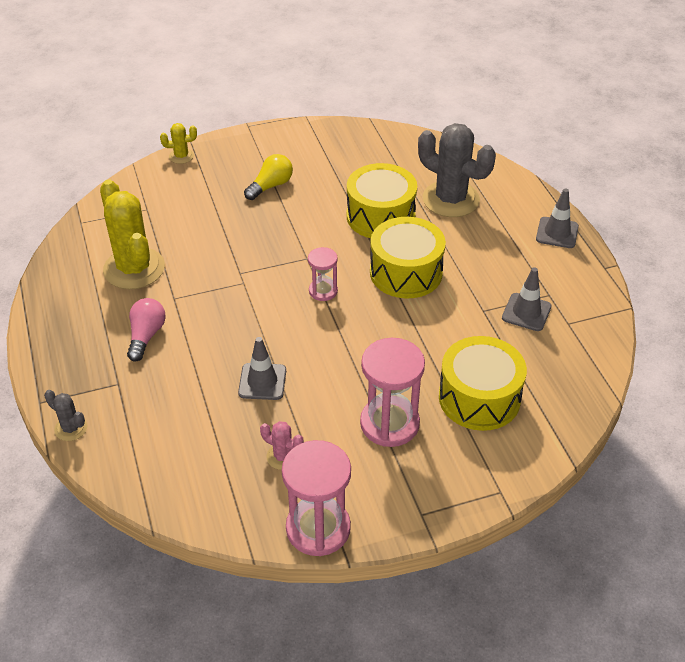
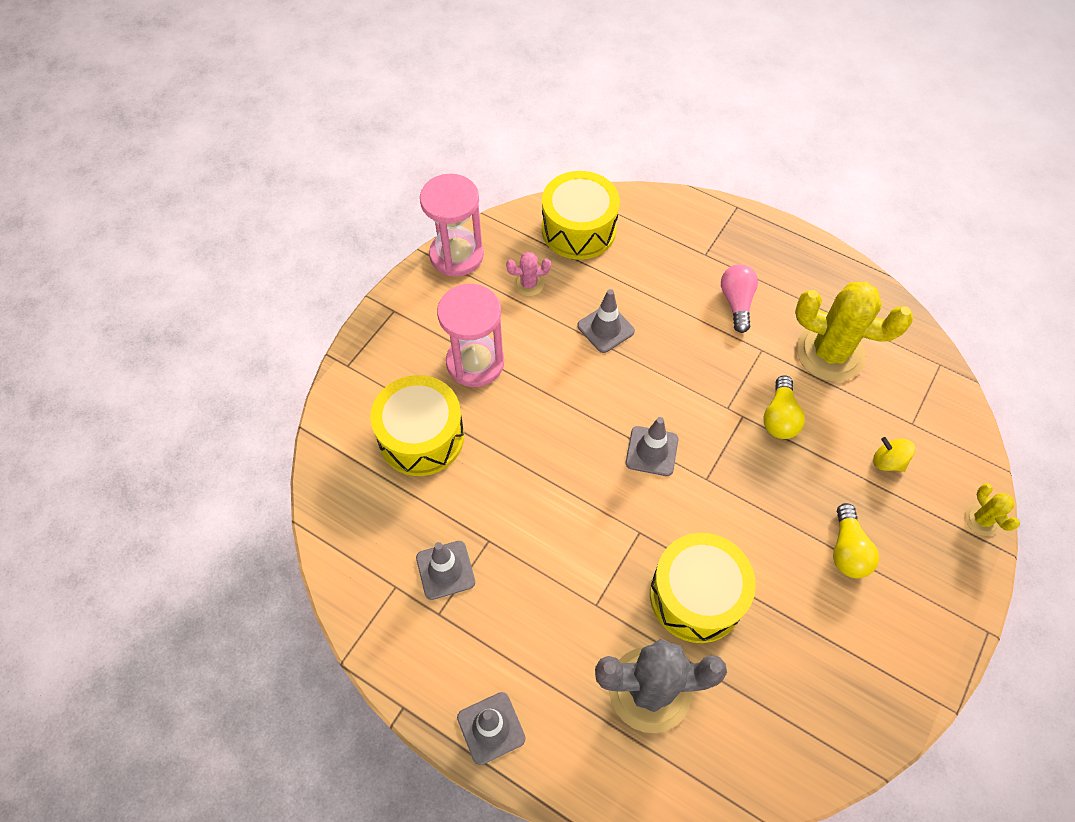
camera: 140 degrees right, 15 degrees up
grey cactus [44,390,87,441] -> none
pink light bulb [127,298,166,362] -> pink light bulb turned 150 degrees counterclockwise [721,264,758,333]
yellow cactus [160,123,197,164] -> yellow cactus turned 60 degrees counterclockwise [965,483,1020,536]
pink hourglass [308,247,338,301] -> grey traffic cone [626,417,678,476]
yellow drum [370,217,446,298] -> yellow drum moved to [542,171,620,260]
none -> yellow light bulb [764,376,805,439]
none -> yellow spinning top [873,437,915,472]

